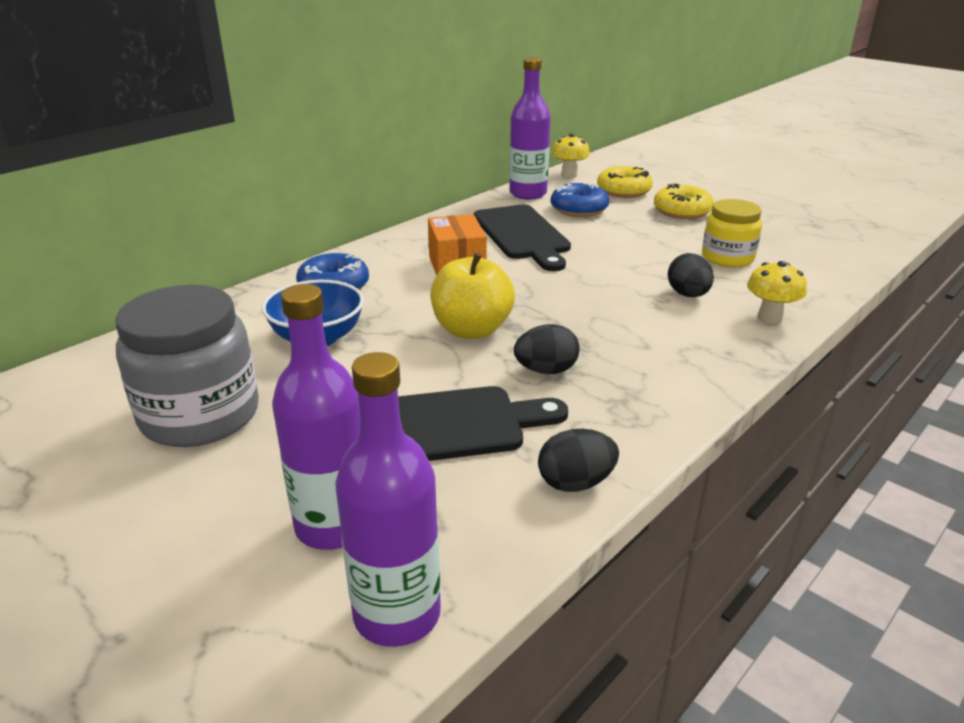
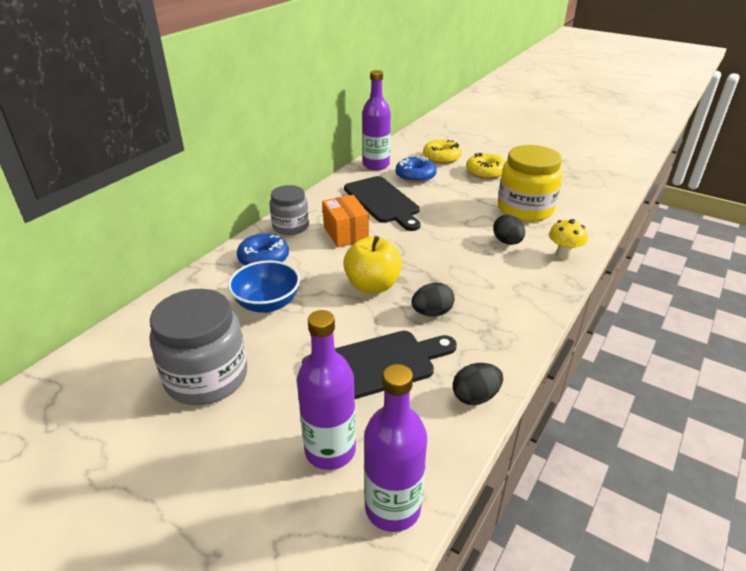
camera: 10 degrees left, 5 degrees up
yellow mushroom [552,134,590,178] -> none
yellow jar [702,199,762,268] -> yellow jar [498,145,563,222], size x1.60
none -> grey jar [269,185,309,235]

